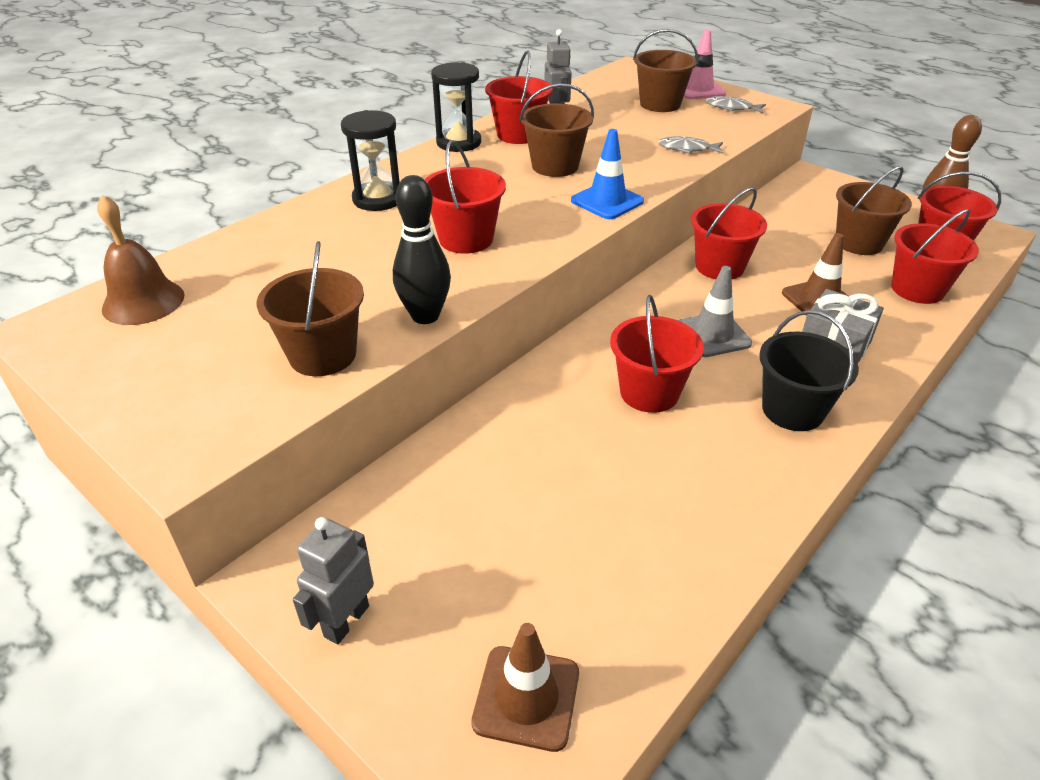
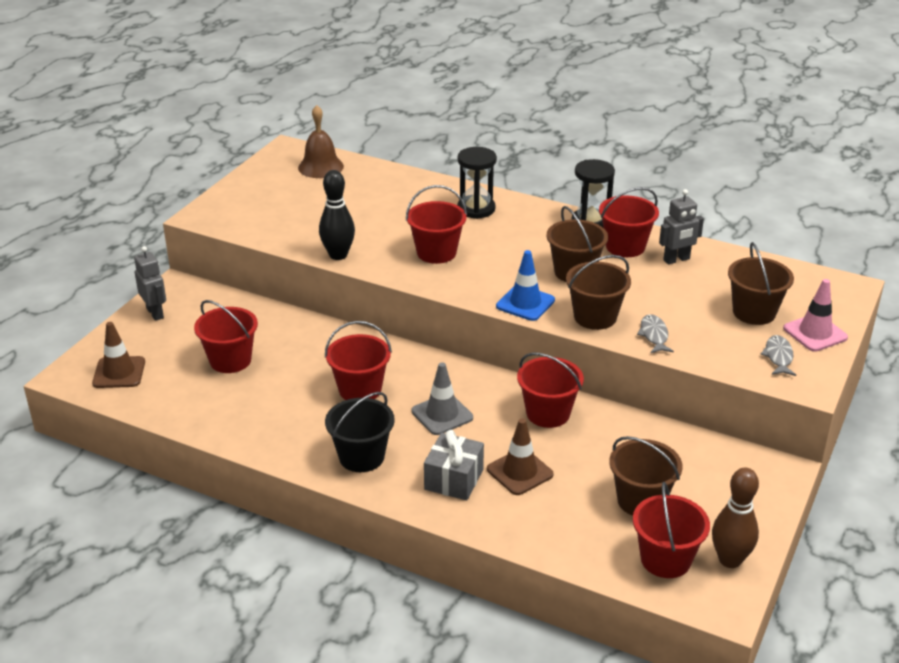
camera: 75 degrees right, 5 degrees down
brown bucket [256,241,364,376] -> brown bucket moved to [566,255,631,330]
grey robot [293,517,374,644] -> grey robot turned 45 degrees clockwise [134,246,166,321]
red bucket [891,209,979,304] -> red bucket moved to [194,300,258,373]

